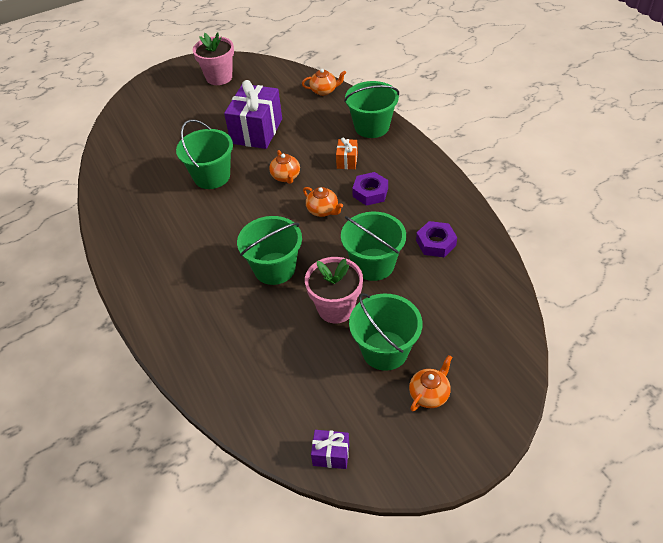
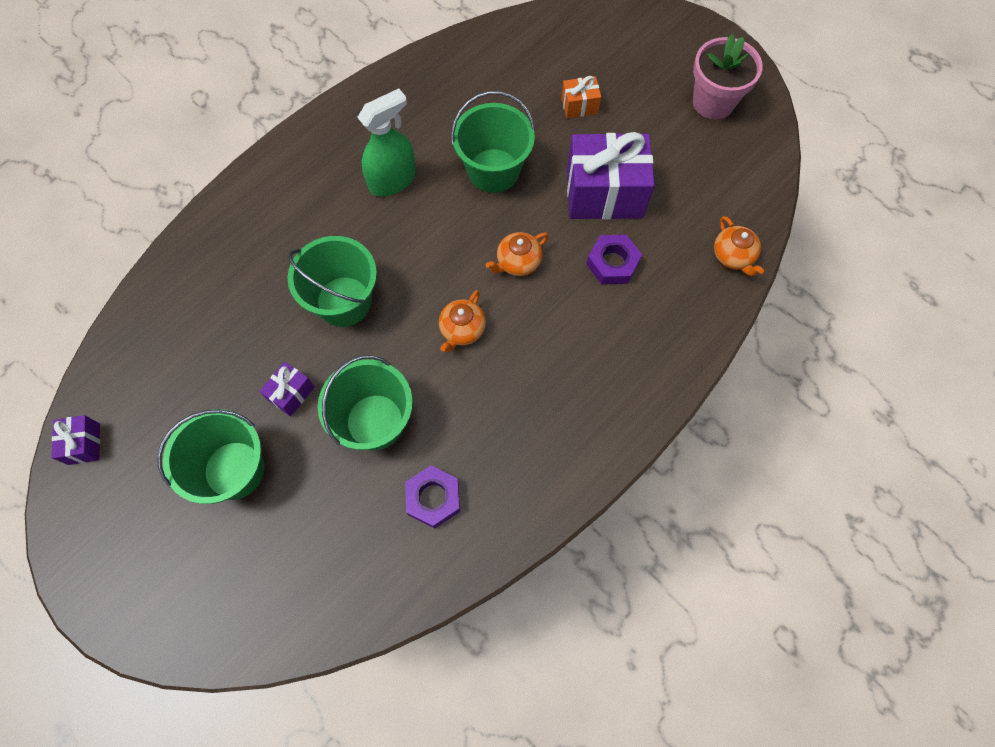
camera: 70 degrees right, 20 degrees up
pink flower pot [305,257,363,324] -> purple gift [259,362,315,417]
orange gift [336,138,358,169] -> orange gift moved to [561,76,601,118]
green bucket [344,81,399,138] -> none
purple nut [352,172,388,206] -> purple nut moved to [587,235,642,284]
orange teapot [409,355,452,411] -> none
none -> green spray bottle [357,89,416,197]

